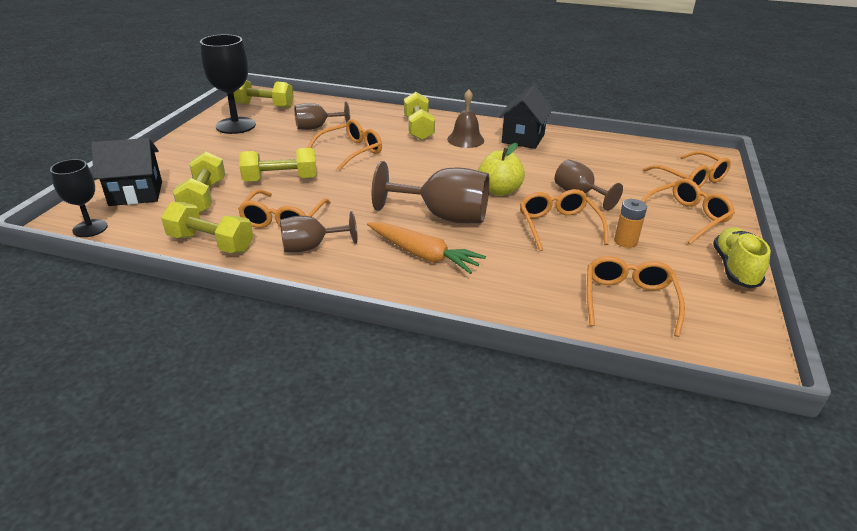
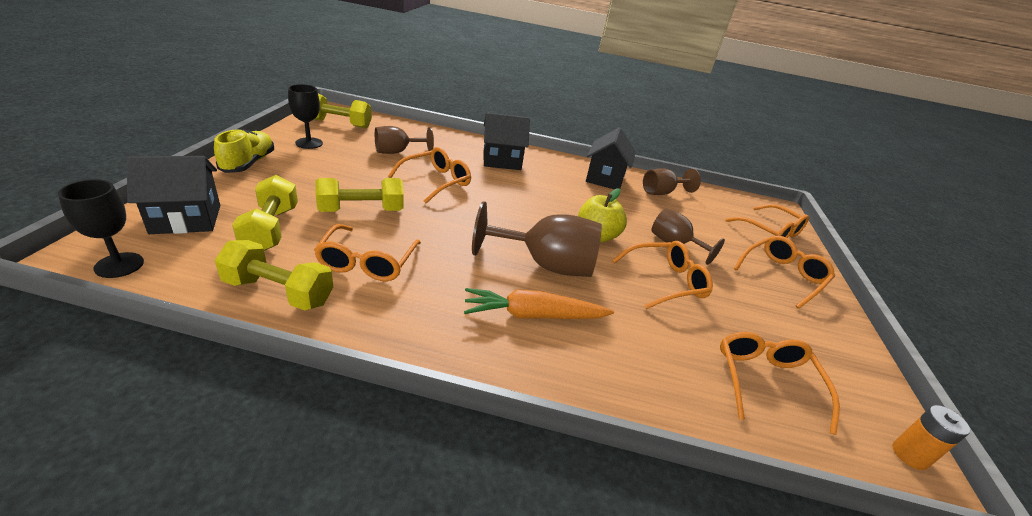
camera: 10 degrees left, 0 degrees up
black goblet [200,35,256,134] -> black goblet [288,84,323,149], size x0.61
brown goblet [280,211,357,252] -> brown goblet moved to [643,168,701,195]
orange carrot [367,222,486,274] -> orange carrot turned 150 degrees clockwise [464,288,614,319]
yellow dumbbell [404,92,435,140] -> black house [483,113,530,170]
brown bell [447,89,484,148] -> none
orange glasses [520,189,609,251] -> orange glasses turned 90 degrees clockwise [612,241,713,309]
orange battery [614,199,647,248] -> orange battery moved to [892,405,970,470]
yellow shoe [713,227,771,289] -> yellow shoe moved to [214,129,274,173]

